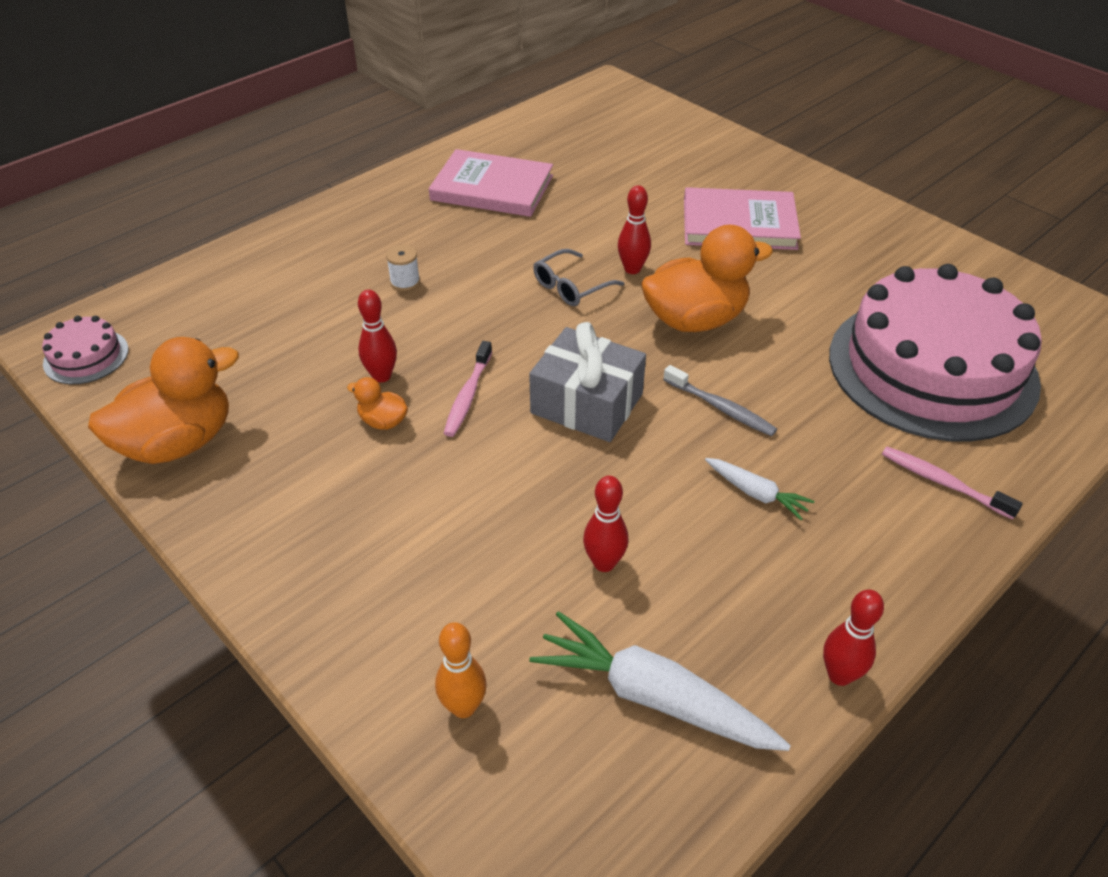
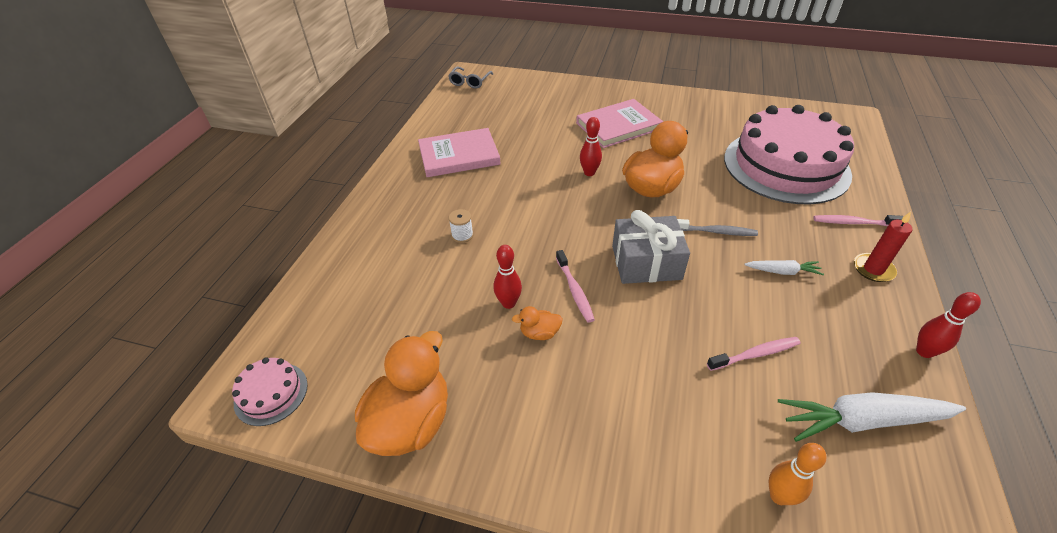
camera: 30 degrees left, 0 degrees up
grey glasses [533,249,624,306] -> grey glasses moved to [448,67,493,89]
red bowling pin [583,476,629,572] -> pink toothbrush [707,337,801,371]
none -> red candle [854,212,912,282]

